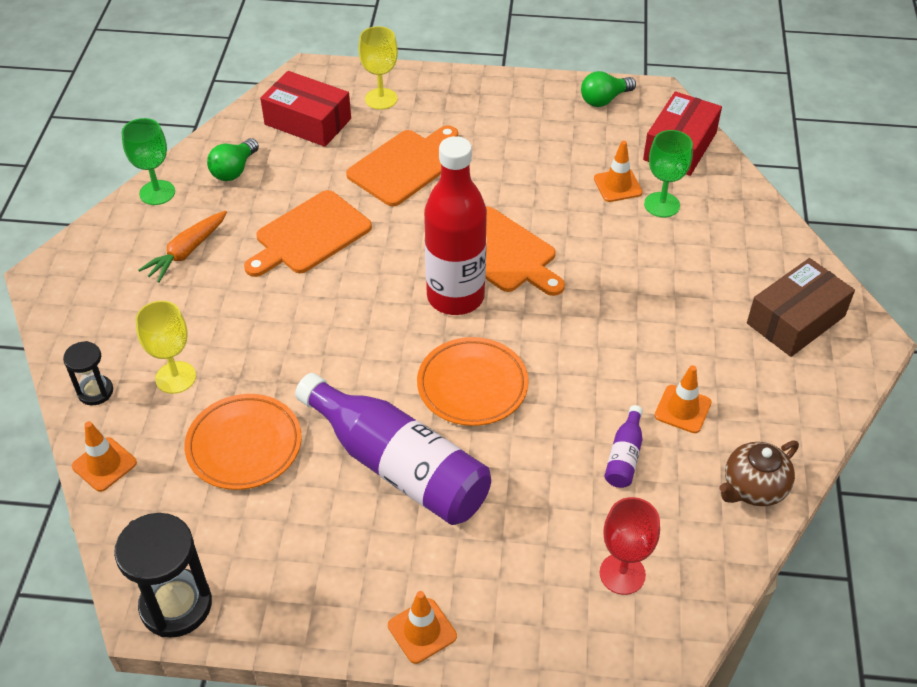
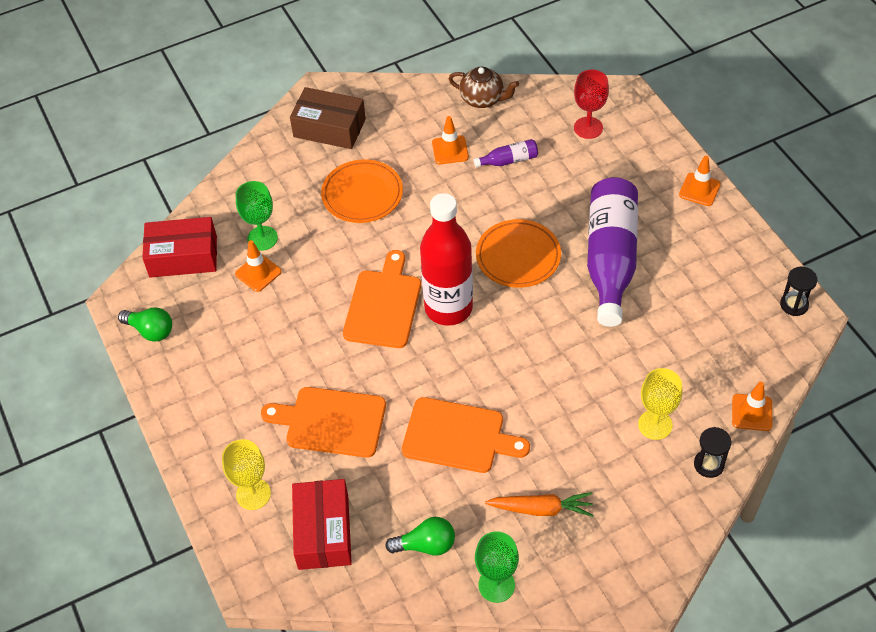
camera: 120 degrees left, 5 degrees up
black hourglass [114,513,212,638] -> black hourglass [780,267,817,316], size x0.56
orange plate [184,394,302,490] -> orange plate moved to [321,159,403,223]

